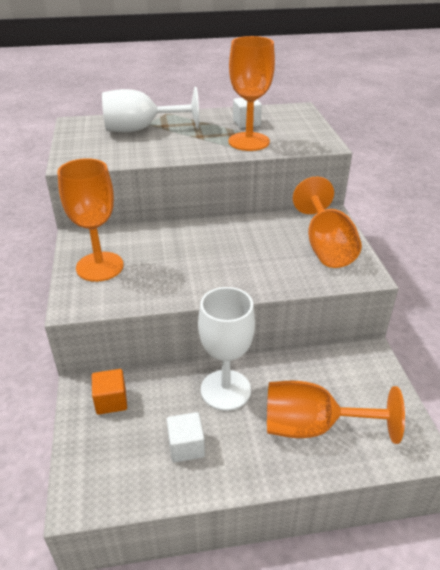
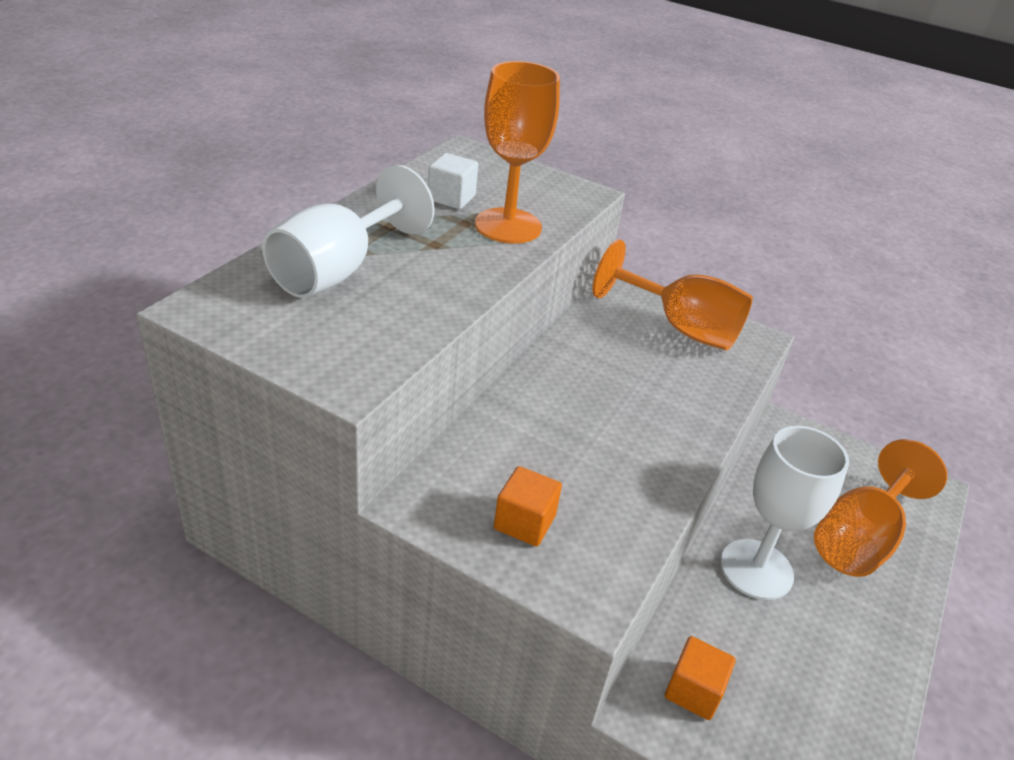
camera: 55 degrees left, 0 degrees up
orange goblet [57,158,124,282] -> orange cube [494,466,562,547]
white cube [167,412,205,463] -> none

